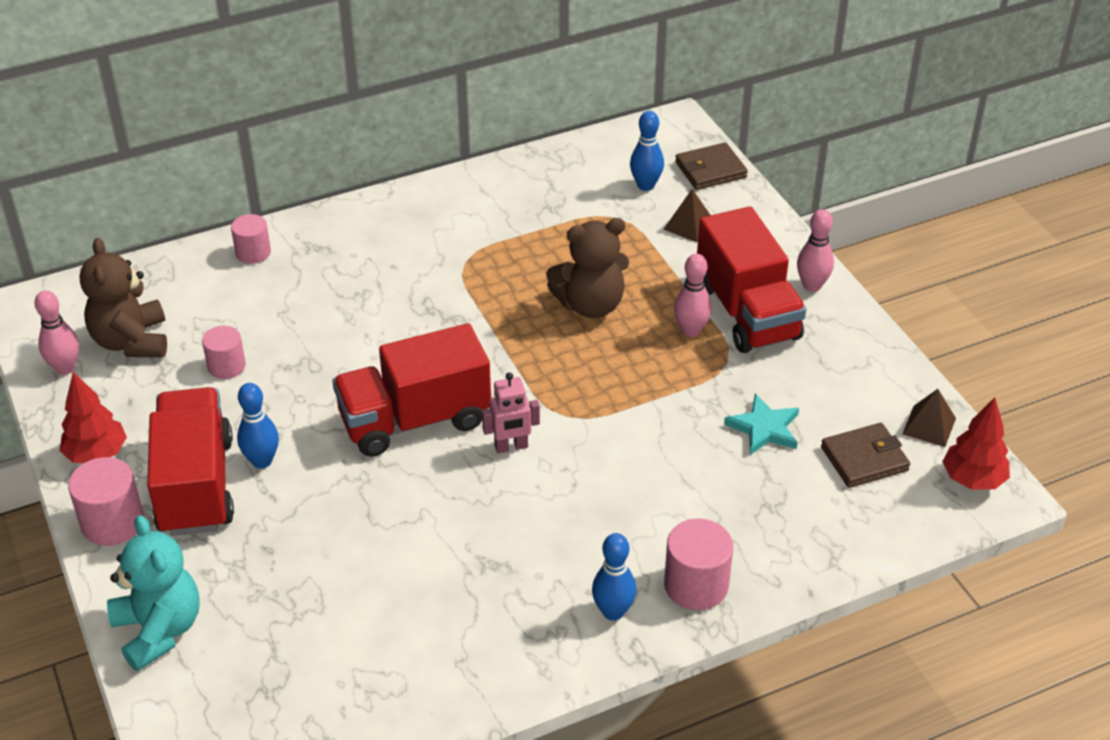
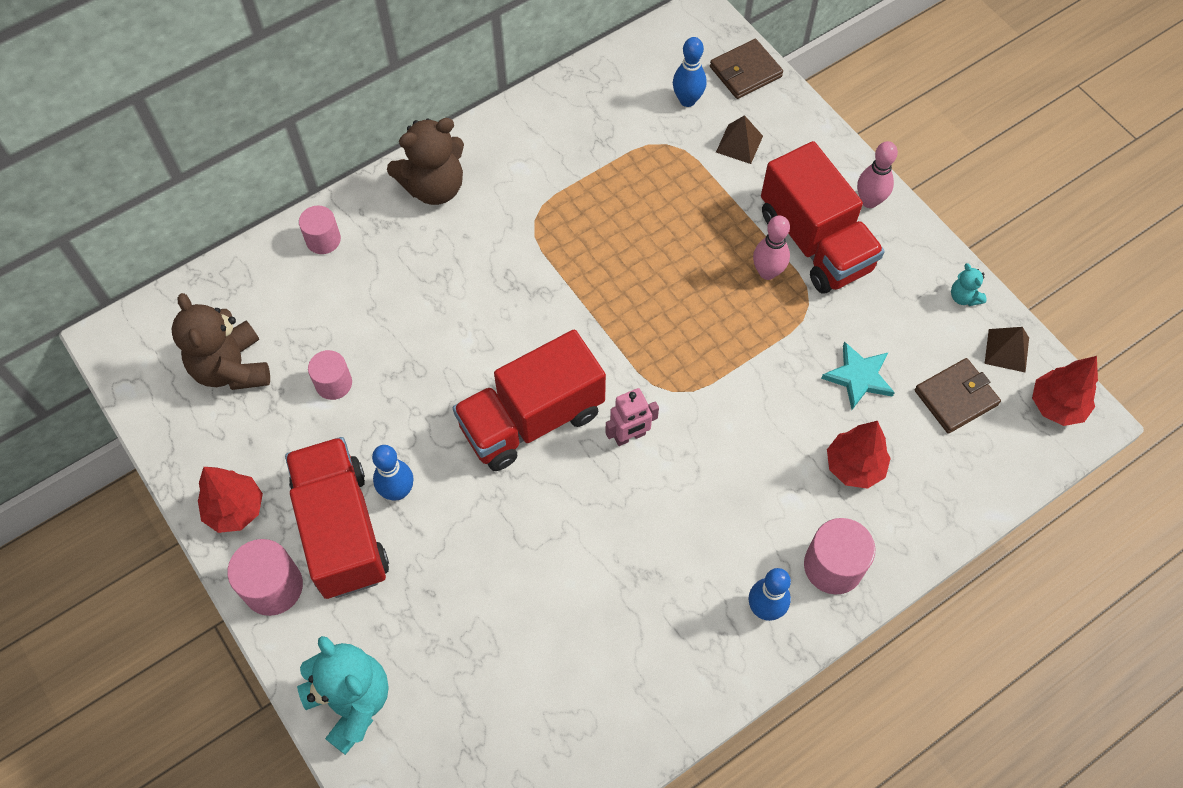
camera: 10 degrees left, 20 degrees up
pink bowling pin [34,290,79,375] -> none
brown teddy bear [546,218,629,318] -> brown teddy bear moved to [387,118,464,205]
none -> red tree [827,421,891,489]
none -> turquoise teddy bear [951,263,986,306]

